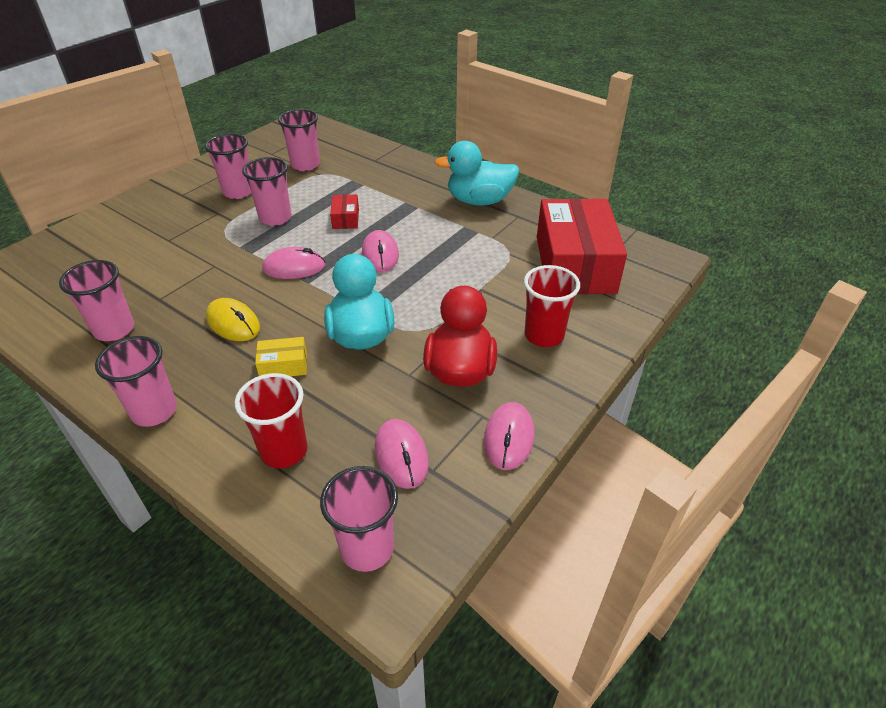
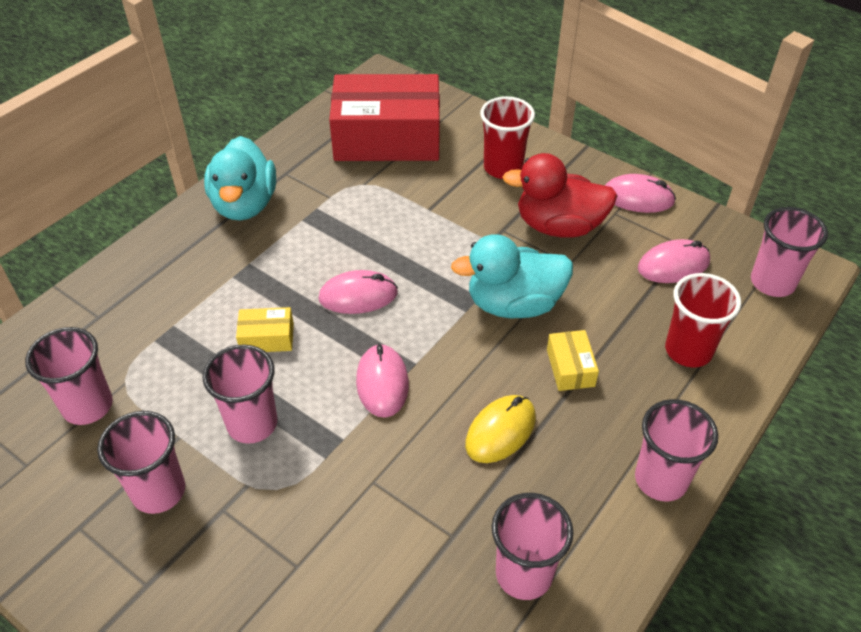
camera: 90 degrees left, 5 degrees up
red box [330,194,359,229] -> yellow box [236,307,294,352]

